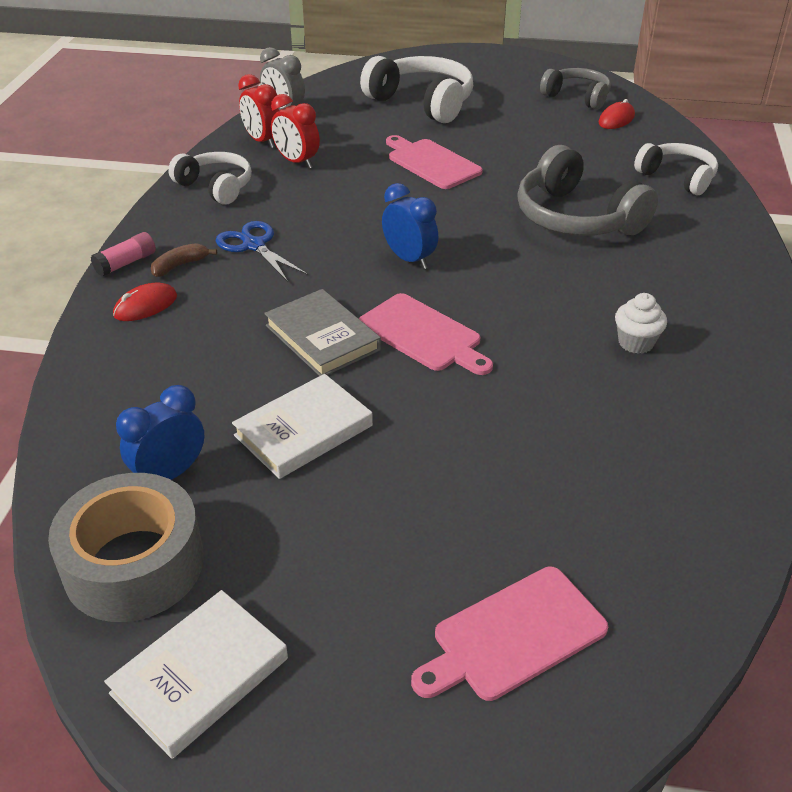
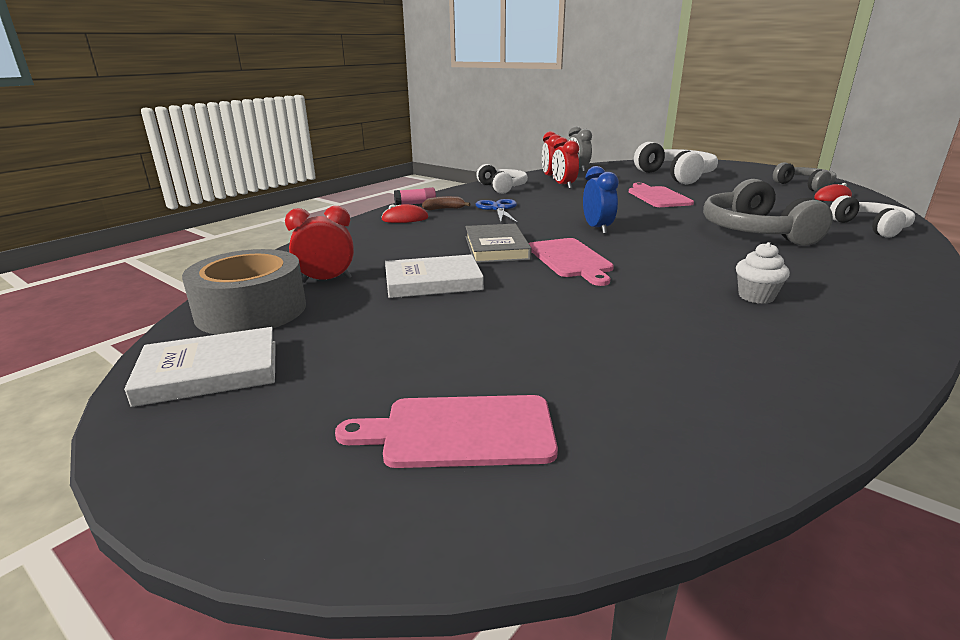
camera: 30 degrees right, 15 degrees down
blue clock [116,385,205,480] -> red clock [285,206,354,283]

